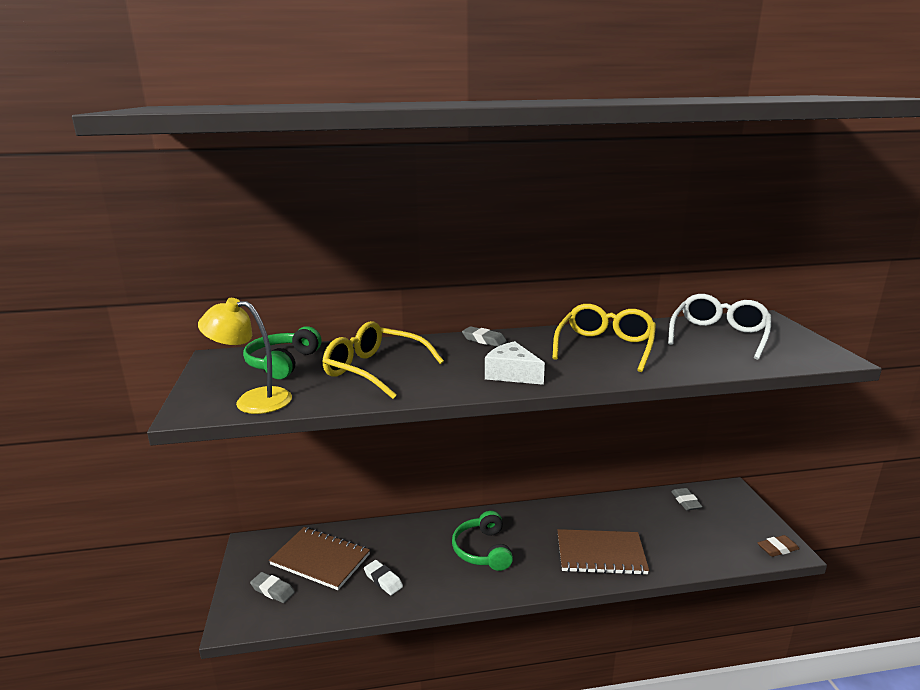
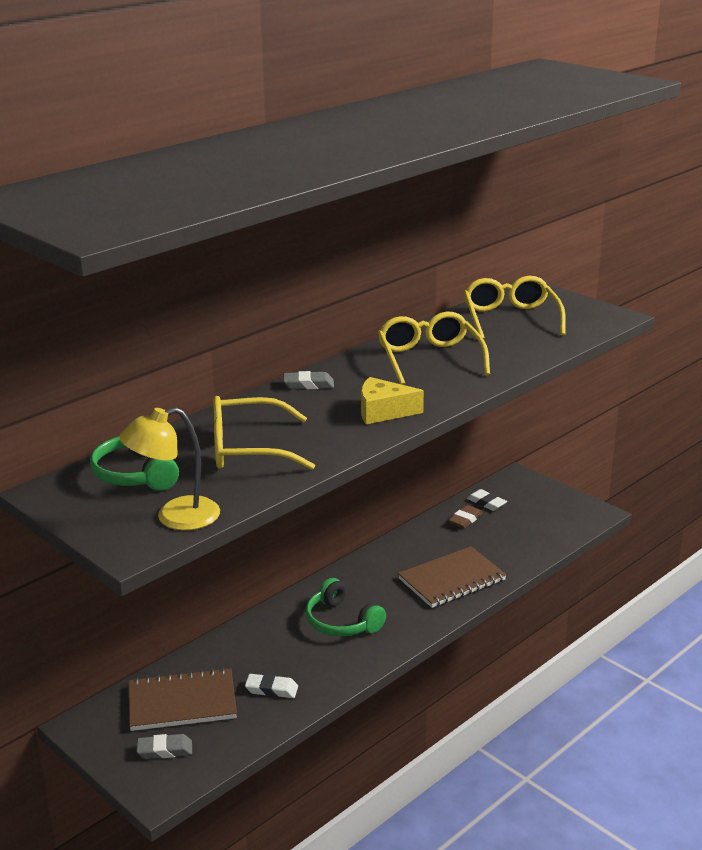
camera: 35 degrees left, 5 degrees up
white cheese [485,341,545,385] -> yellow cheese [361,377,424,424]
white glasses [668,294,771,360] -> yellow glasses [463,276,566,340]
grey eraser [671,488,703,510] -> white eraser [467,489,507,511]
brown eraser [757,535,800,557] -> brown eraser moved to [448,505,483,528]

